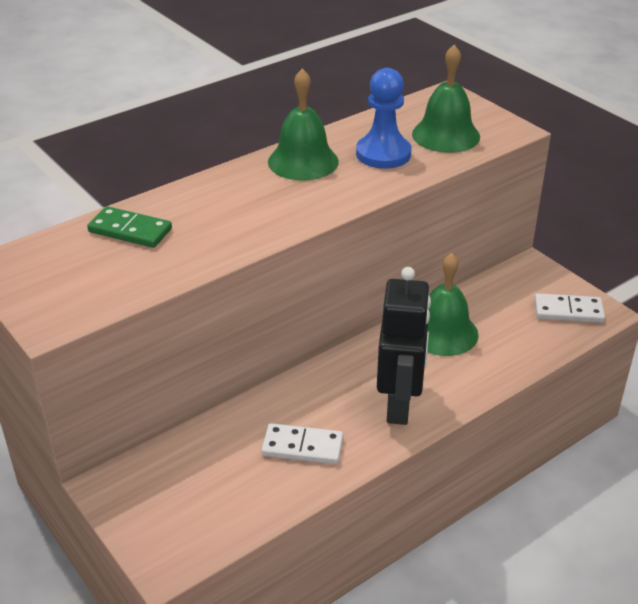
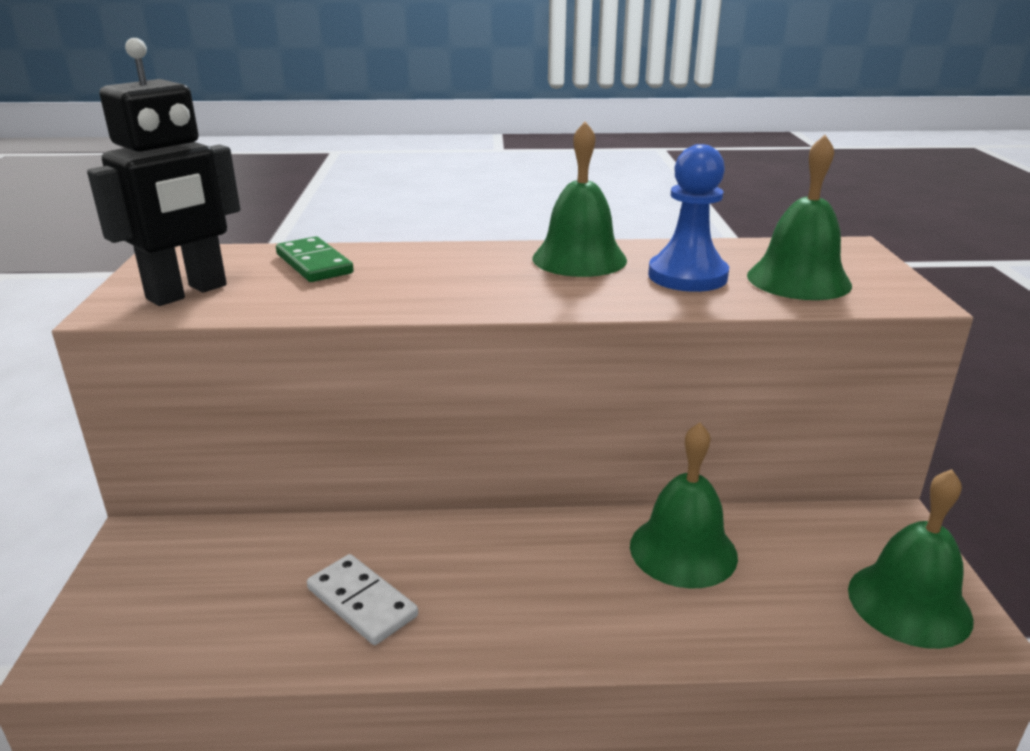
camera: 35 degrees right, 10 degrees down
black robot [377,267,431,425] -> black robot moved to [87,38,240,306]
white domino [535,293,605,323] -> green bell [848,469,974,649]

